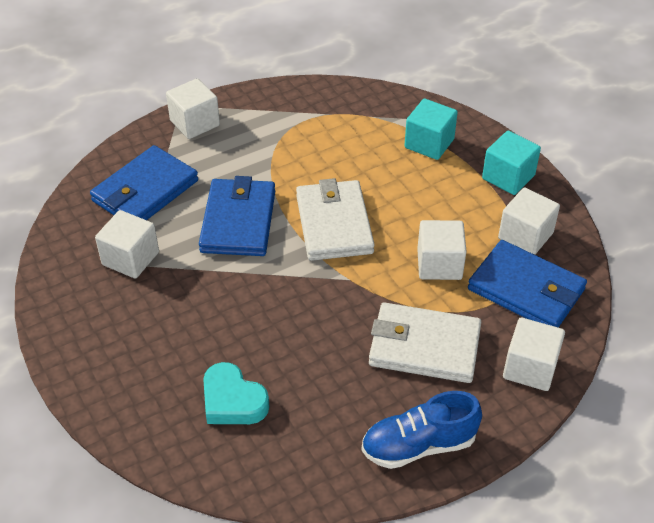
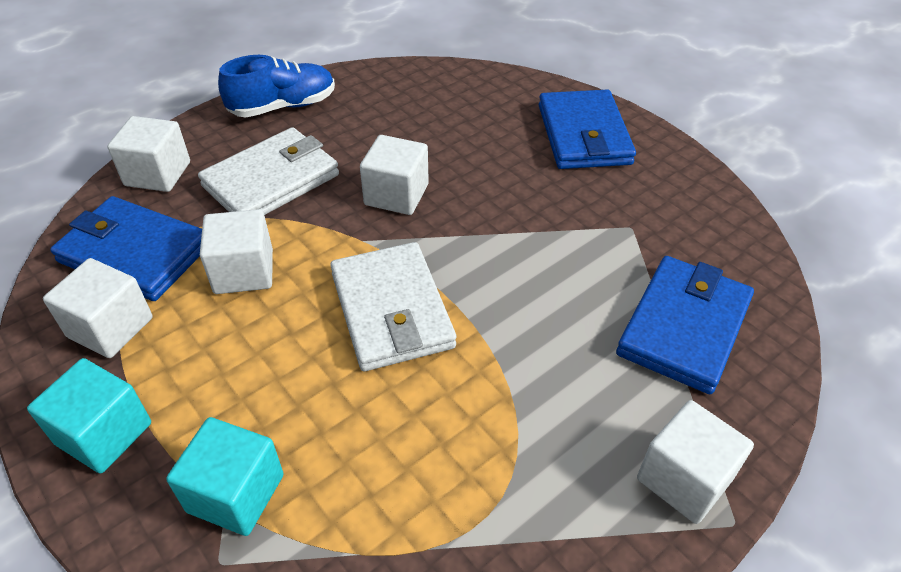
camera: 170 degrees right, 0 degrees up
white cube [95,210,159,279] -> white cube moved to [360,135,429,215]
blue wallet [199,176,275,256] -> blue wallet moved to [539,89,636,169]
turquoise heart [203,362,269,424] -> none
white wallet [369,302,481,383] -> white wallet turned 45 degrees counterclockwise [198,127,339,215]

